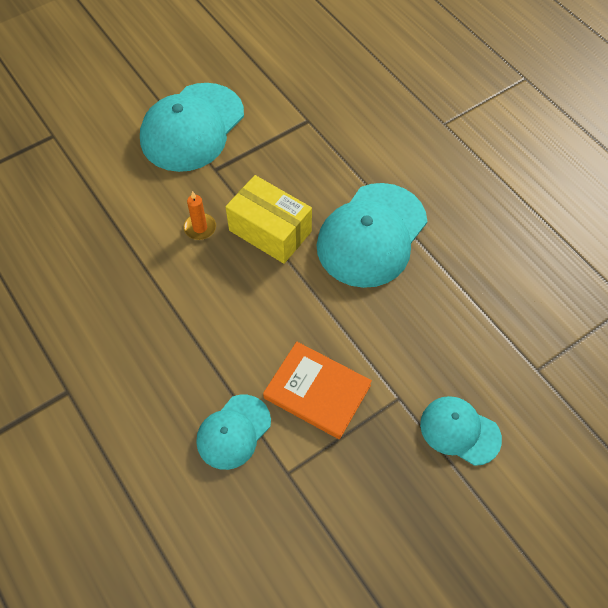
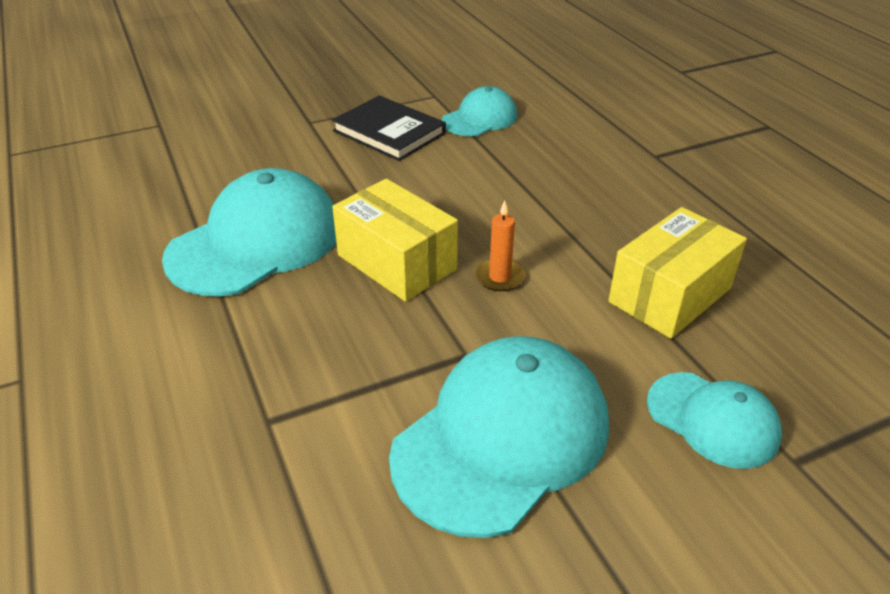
camera: 170 degrees left, 20 degrees down
orange book [263,342,372,439] -> black book [332,96,446,161]
turquoise cap [420,396,502,466] -> turquoise cap moved to [647,372,782,469]
none -> yellow box [608,207,747,339]

